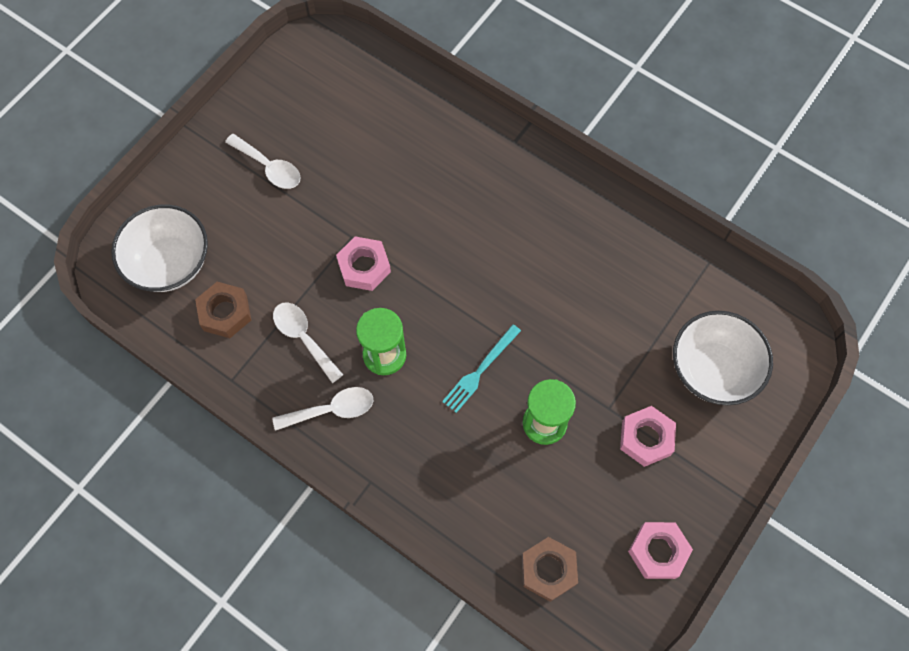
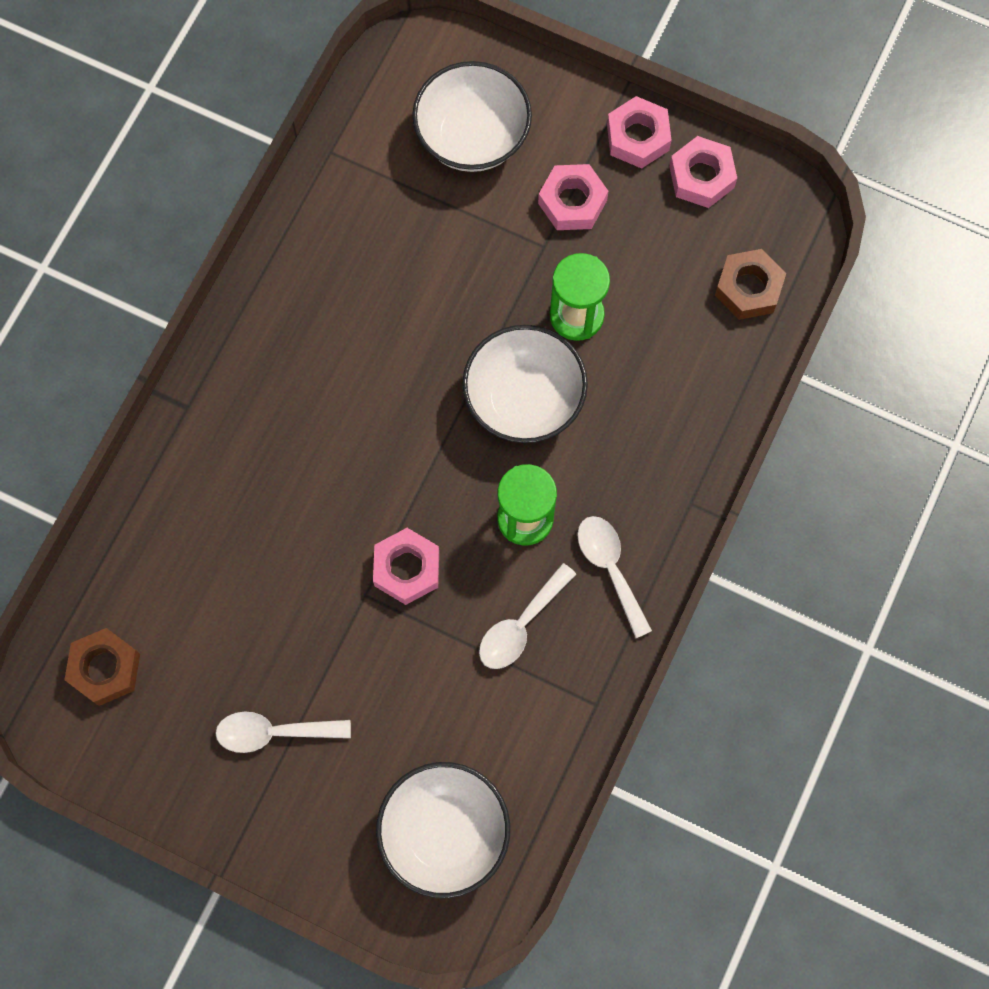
camera: 100 degrees left, 5 degrees up
brown nut [195,282,251,338] -> brown nut moved to [64,628,140,706]
white spoon [225,134,300,189] -> white spoon turned 120 degrees counterclockwise [215,711,351,753]
turquoise fork [442,324,521,413] -> white bowl [462,325,588,443]
none -> pink nut [607,96,672,168]

